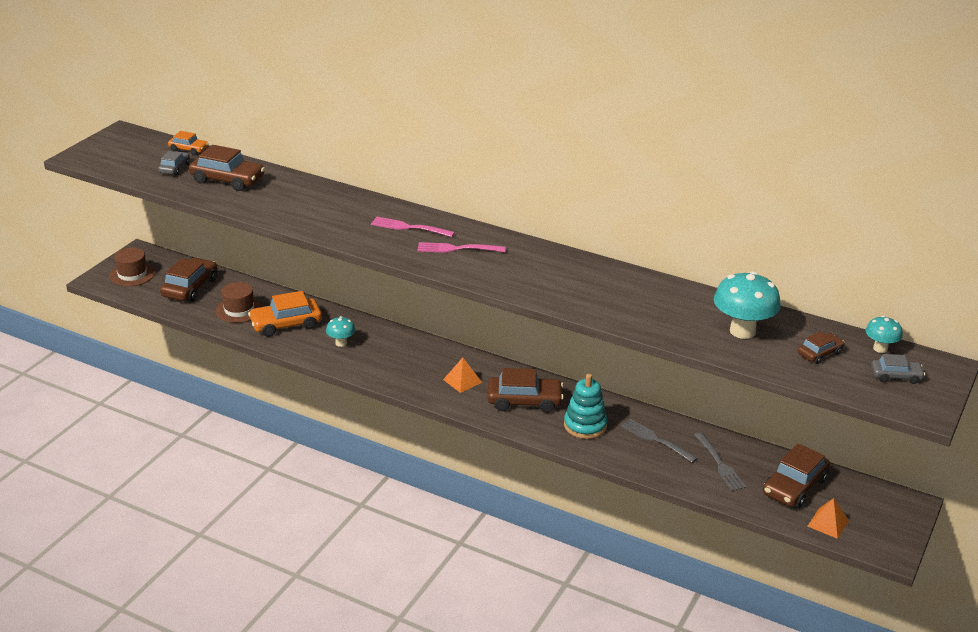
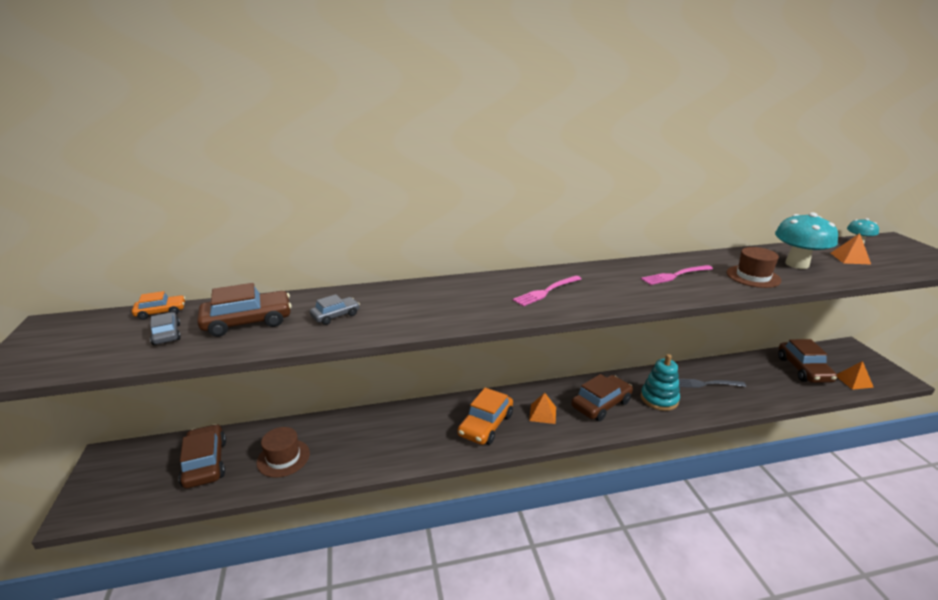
camera: 40 degrees left, 5 degrees down
brown hat [109,247,155,286] -> brown hat moved to [727,247,782,288]
orange car [248,291,322,337] -> orange car moved to [458,388,513,445]
turquoise mushroom [326,316,355,347] -> none
pink fork [371,217,455,237] -> pink fork moved to [641,265,713,285]
grey fork [695,432,746,491] -> none
brown car [798,331,845,364] -> orange pyramid [831,233,871,264]
grey car [871,354,925,384] -> grey car moved to [310,294,360,325]

